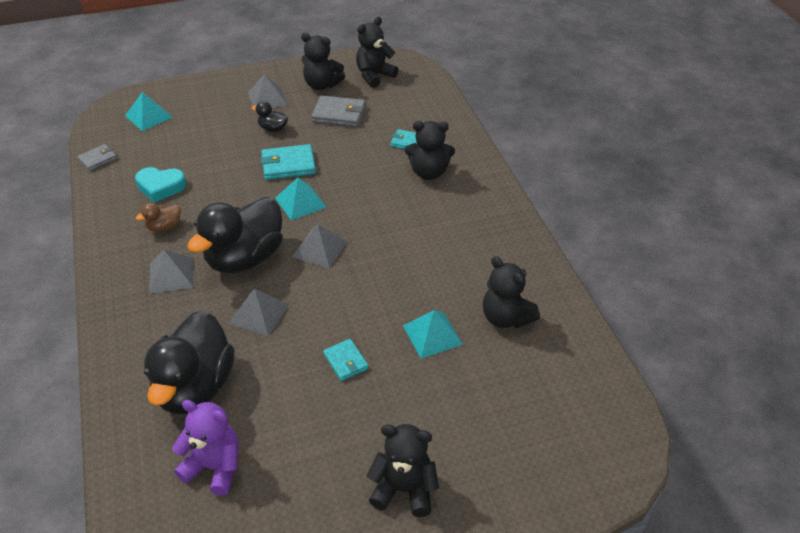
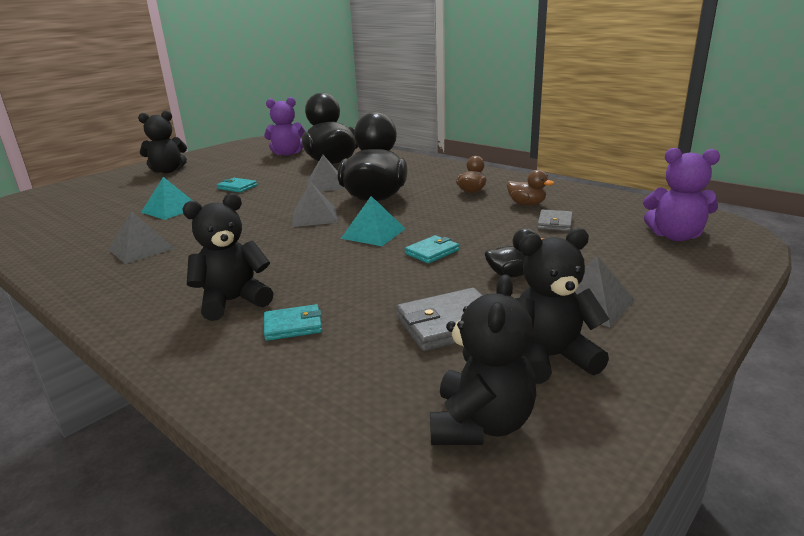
camera: 150 degrees right, 20 degrees down
grey wallet [77,144,117,171] -> grey wallet moved to [537,209,573,231]
turquoise pyramid [125,92,173,131] -> purple teddy bear [643,148,720,241]
turquoise heart [135,167,186,203] -> brown duck [507,170,554,205]
grey pyramid [149,250,194,294] -> grey pyramid moved to [109,211,175,264]
turquoise wallet [261,144,316,180] -> turquoise wallet [405,235,459,264], size x0.62
black teddy bear [483,256,540,328] -> none

